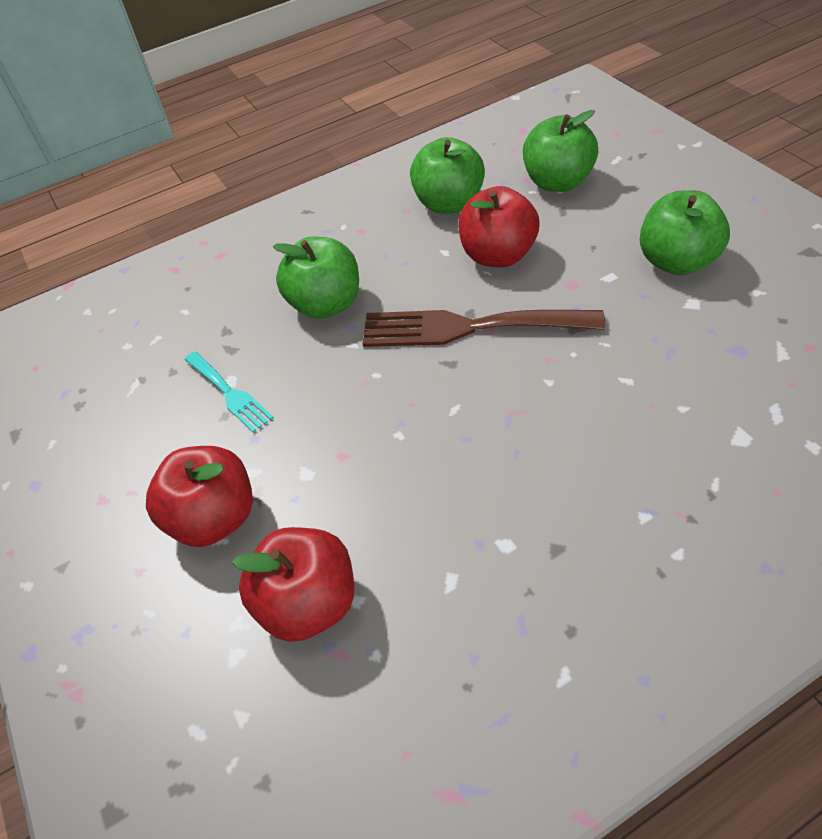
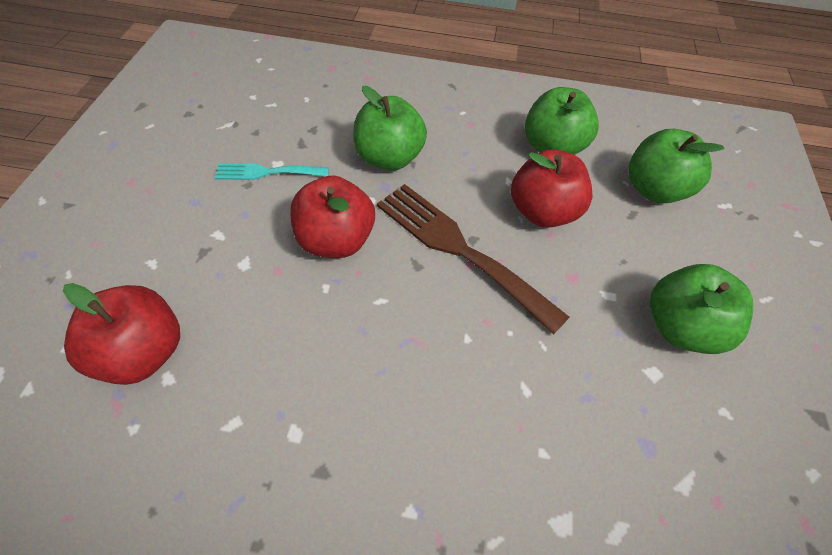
camera: 30 degrees right, 5 degrees up
red apple [146,446,253,547] -> red apple moved to [290,176,375,258]
turquoise fork [185,352,274,433] -> turquoise fork turned 90 degrees clockwise [215,163,329,180]

